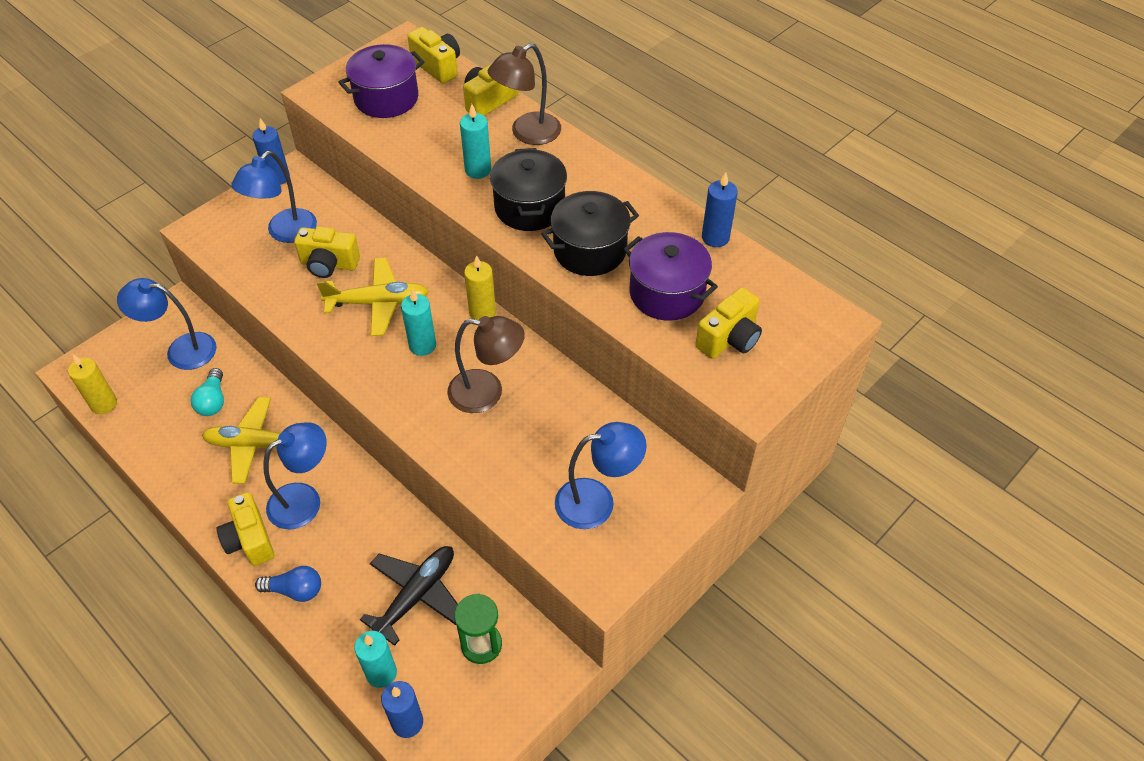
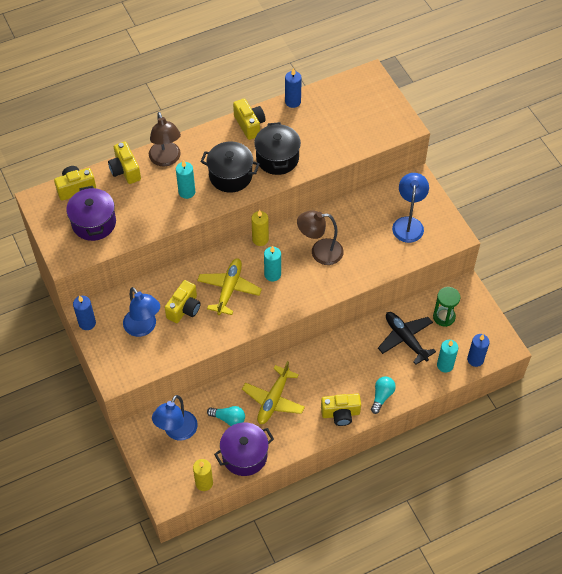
camera: 70 degrees left, 5 degrees up
blue light bulb [255,566,321,602] -> turquoise light bulb [371,376,396,414]
blue lamp [263,422,327,529] -> none
brown lamp [447,316,525,413] -> brown lamp turned 120 degrees counterclockwise [297,210,344,265]
purple pot [623,232,718,321] -> purple pot moved to [214,423,274,476]
yellow camera [695,287,762,359] -> yellow camera moved to [233,99,265,140]

